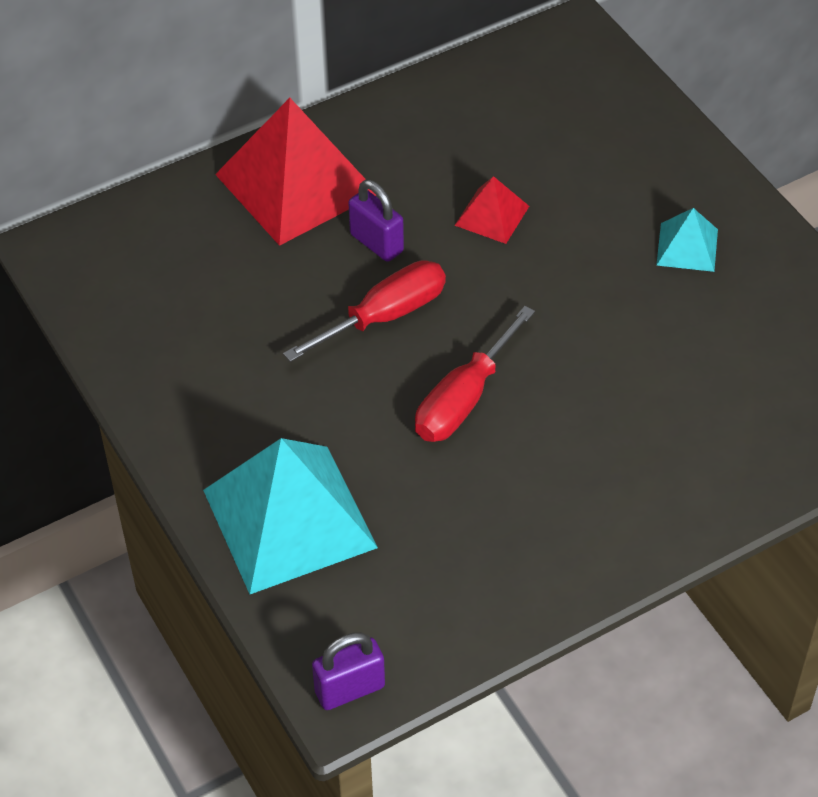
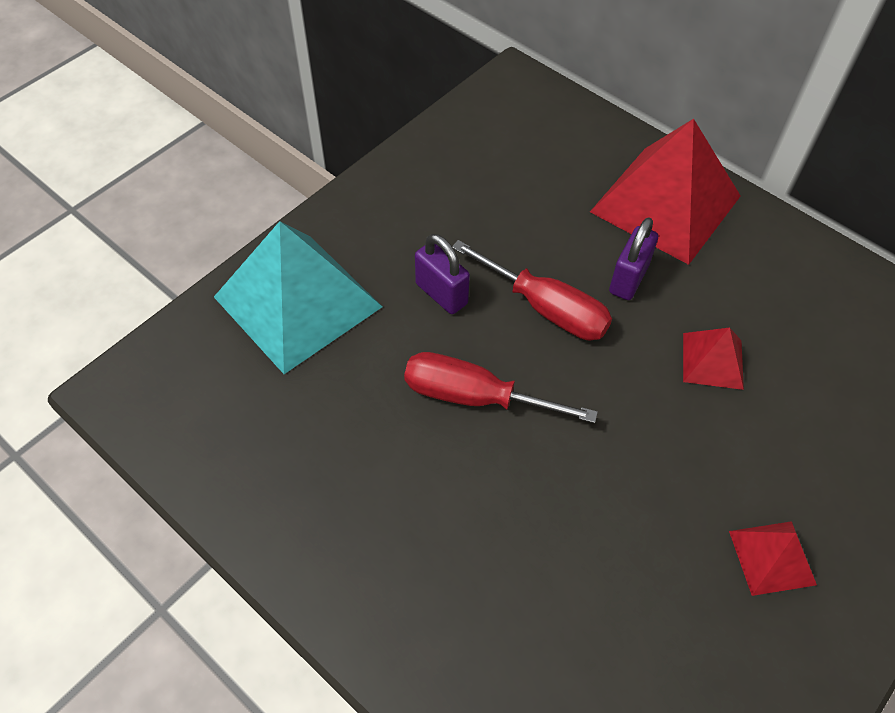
camera: 70 degrees right, 5 degrees up
purple padlock [312,632,385,710] -> purple padlock moved to [415,234,470,314]
turquoise pyramid [657,208,718,272] -> red pyramid [729,521,817,596]

